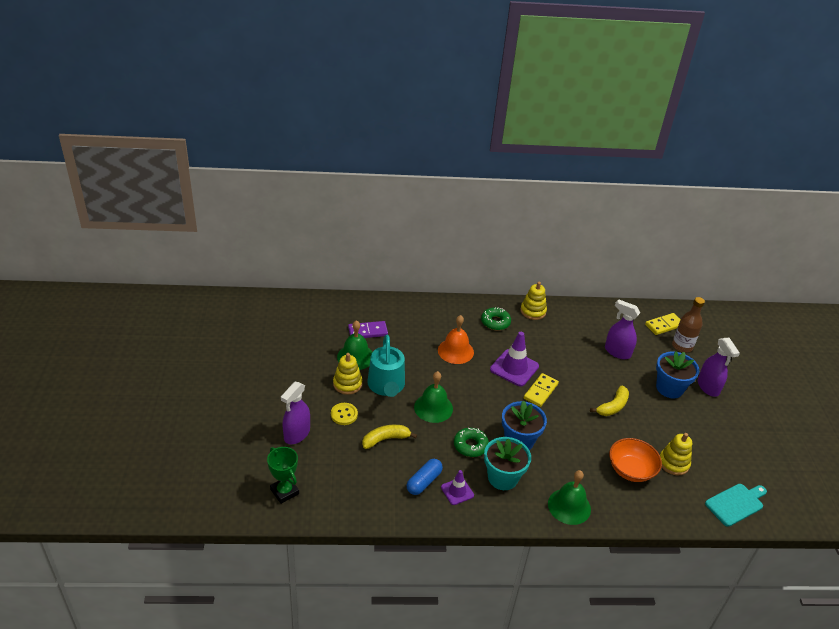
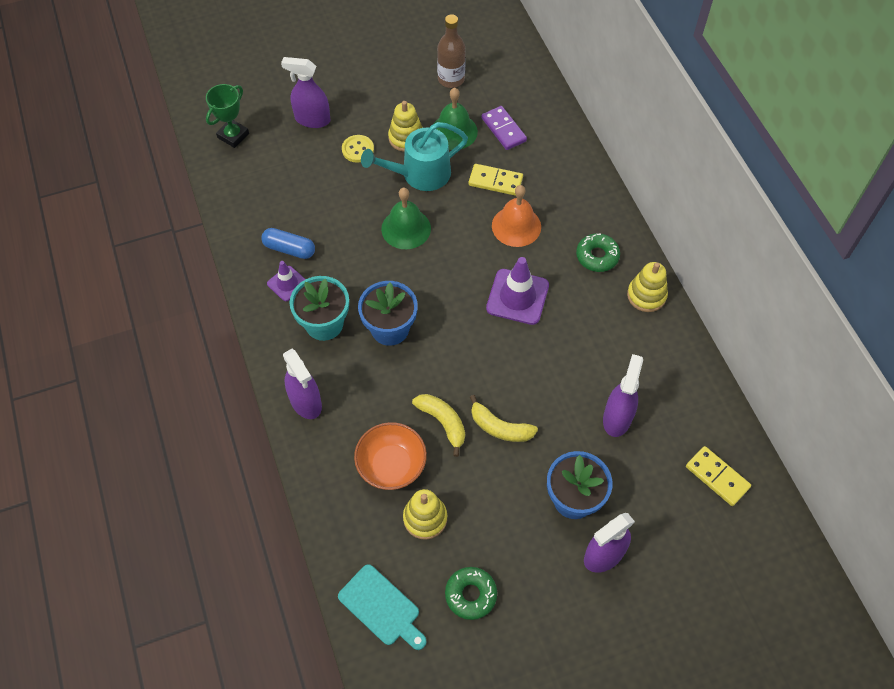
camera: 75 degrees right, 20 degrees up
yellow banana [362,425,417,449] -> yellow banana moved to [412,394,465,457]
green donut [454,428,489,457] -> green donut moved to [445,567,497,620]
yellow domino [524,373,559,407] -> yellow domino moved to [468,164,523,196]
green bell [548,470,591,525] -> purple spray bottle [283,348,322,419]
brown bottle [672,297,705,353] -> brown bottle moved to [437,14,466,88]

